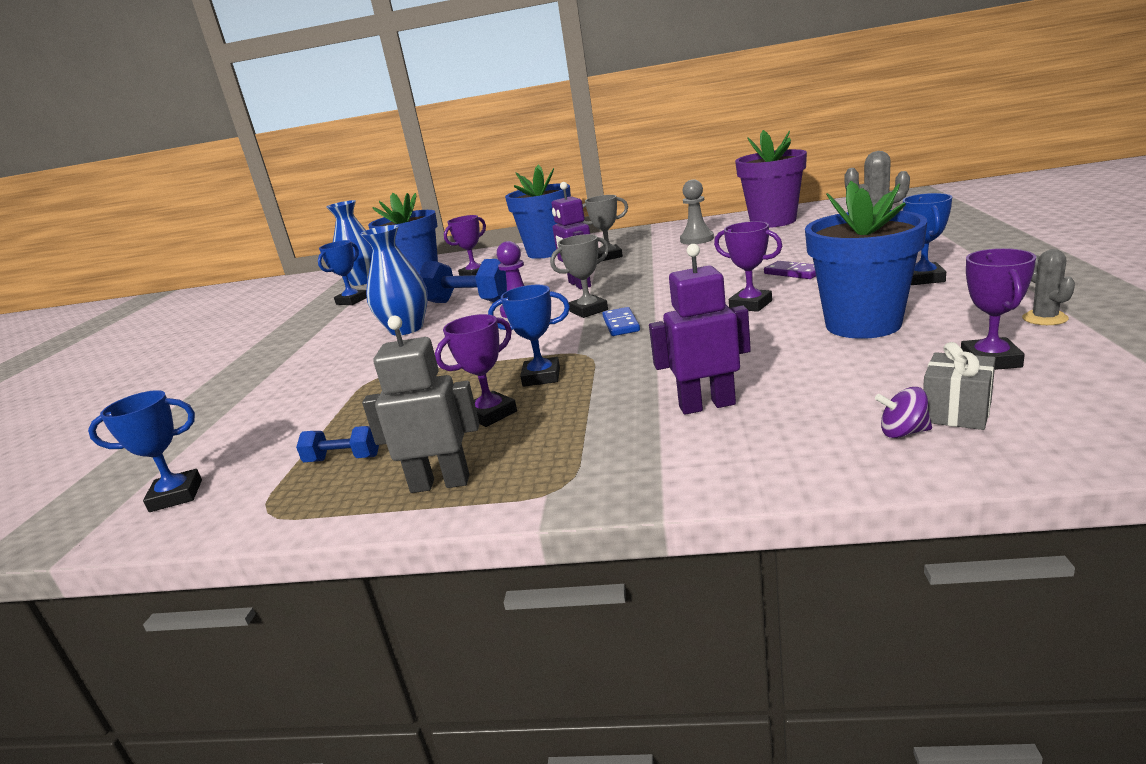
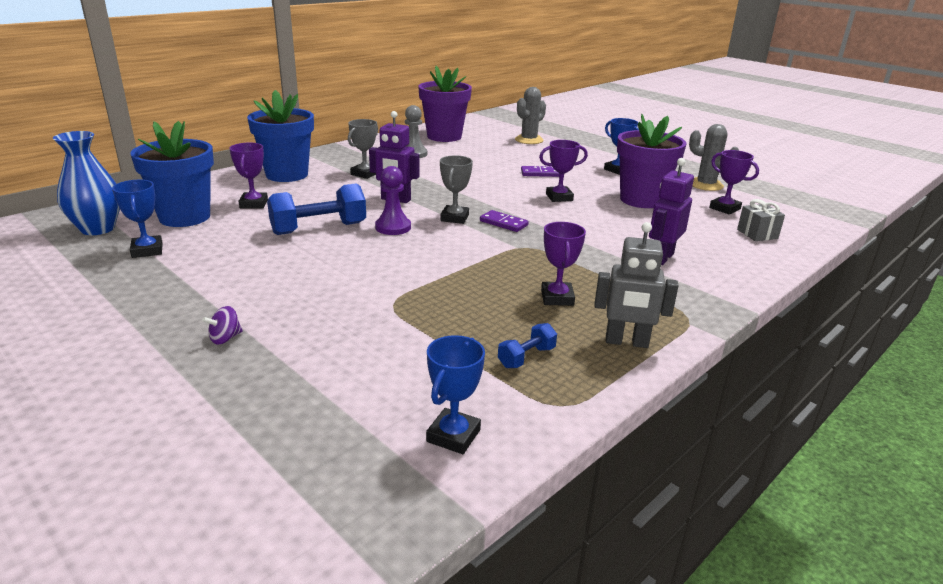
camera: 55 degrees left, 5 degrees up
blue vase [360,225,428,335] -> none
grey robot [362,316,479,493] -> grey robot turned 120 degrees counterclockwise [595,222,678,348]
blue trophy [488,285,570,387] -> none
blue domino [602,307,640,336] -> purple domino [480,210,528,232]
blue flower pot [805,181,927,339] -> purple flower pot [617,114,687,208]
purple spinning top [875,387,932,438] -> purple spinning top moved to [202,306,243,345]
grey cactus [1022,249,1075,325] -> grey cactus [689,124,739,191], size x1.65

